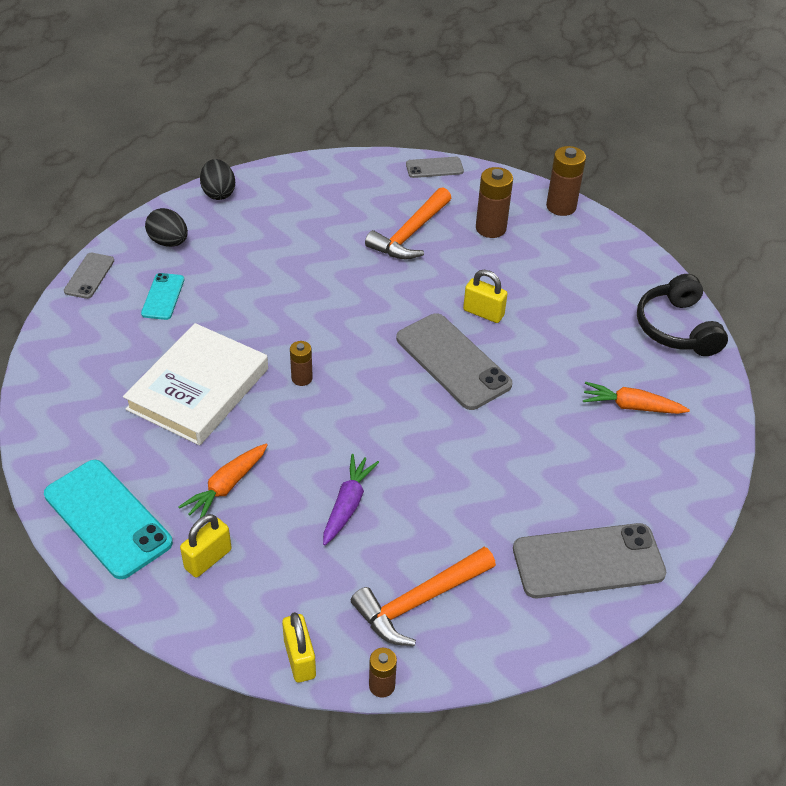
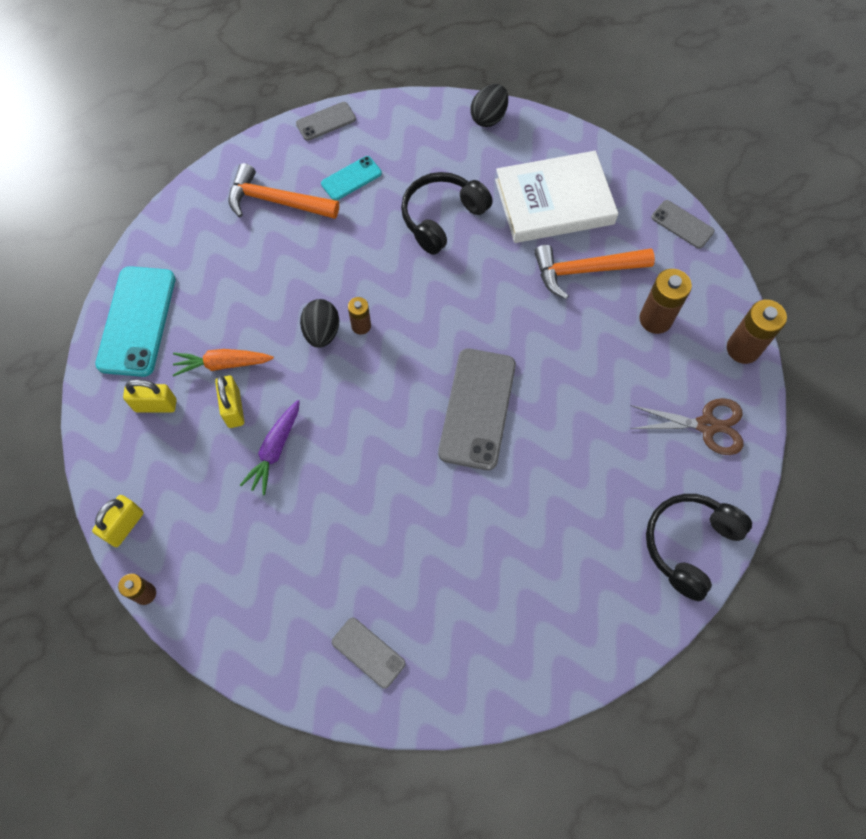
camera: 50 degrees right, 20 degrees up
white book [123,323,268,446] -> white book moved to [495,151,618,243]
black egg [145,208,188,247] -> black egg moved to [300,299,339,348]
purple carrot [323,454,379,546] -> purple carrot turned 135 degrees clockwise [240,400,300,495]
orange hammer [351,547,496,646] -> orange hammer moved to [228,163,339,219]
yellow padlock [463,270,508,323] -> yellow padlock moved to [215,376,244,428]
grey phone [513,523,667,598] -> grey phone [332,618,406,689], size x0.53
orange carrot [583,382,690,414] -> none
none -> black headphones [401,172,493,255]
none -> brown scissors [630,398,743,455]

